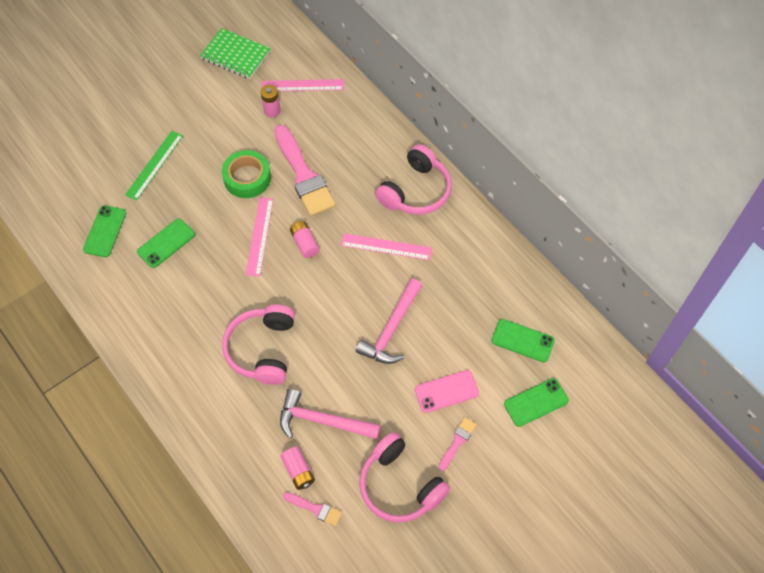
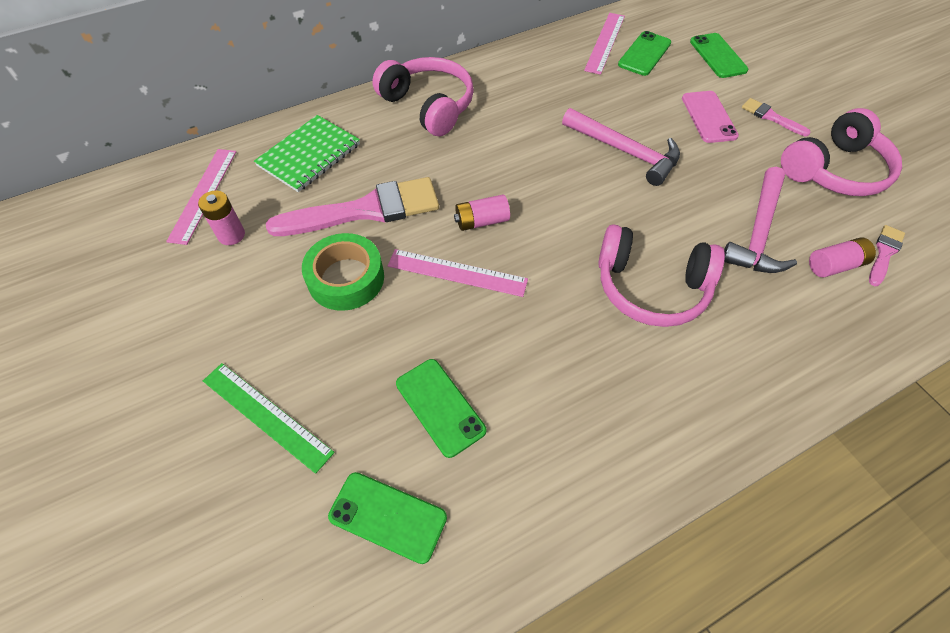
camera: 80 degrees left, 5 degrees down
green notebook [200,28,270,79] -> green notebook moved to [254,115,360,192]
pink ruler [341,233,432,260] -> pink ruler moved to [584,13,625,75]

